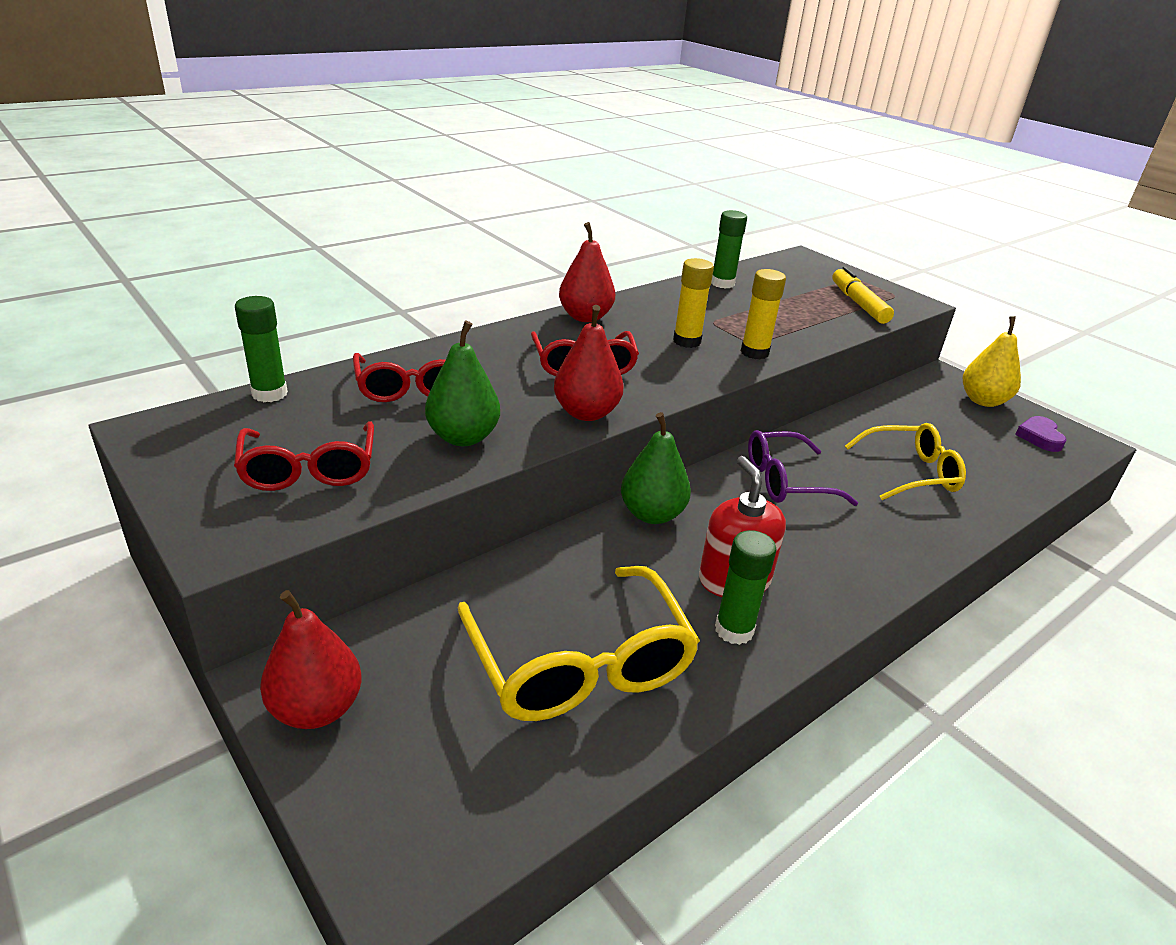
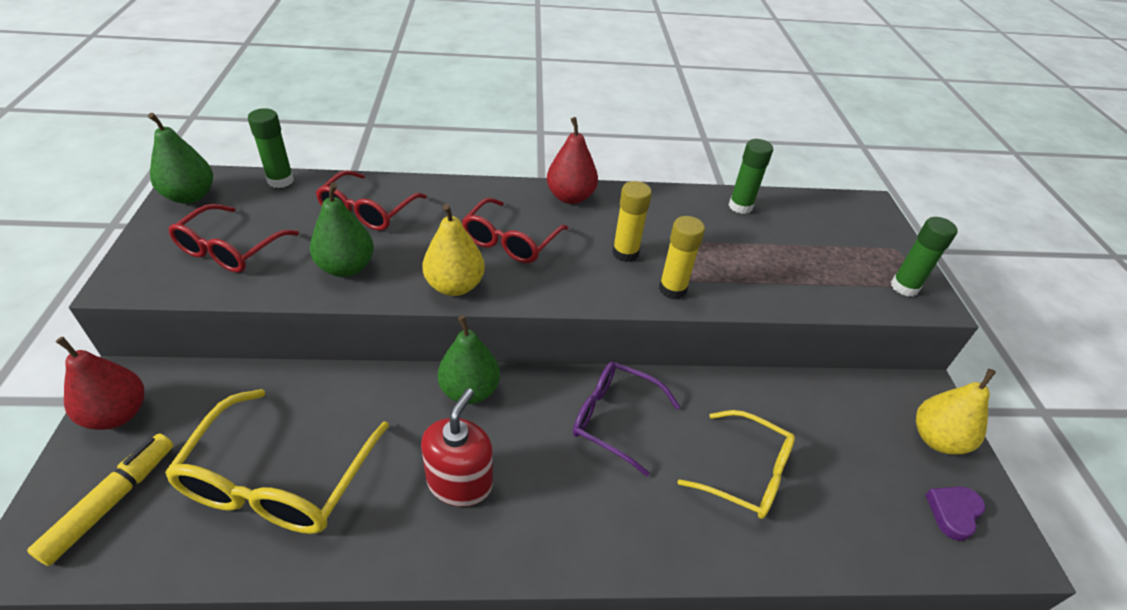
camera: 35 degrees right, 10 degrees up
red pear [554,305,624,421] -> yellow pear [423,204,485,296]
green glue stick [715,530,777,645] -> green glue stick moved to [891,217,958,297]
yellow marker [832,267,894,324] -> yellow marker moved to [27,434,174,566]
none -> green pear [148,113,213,204]

